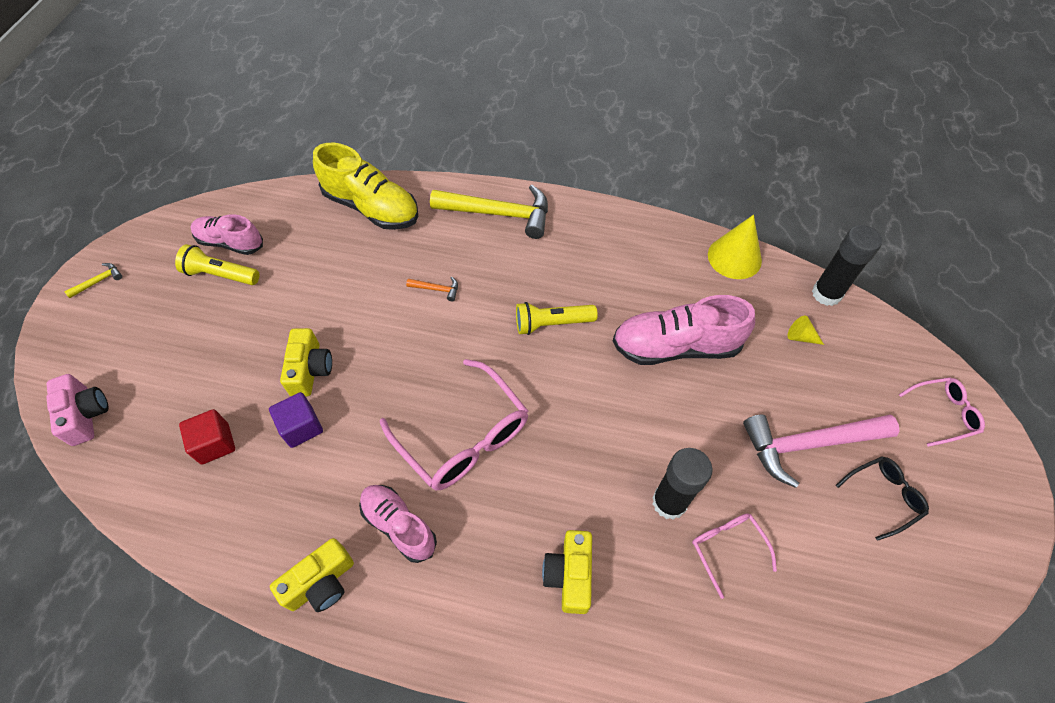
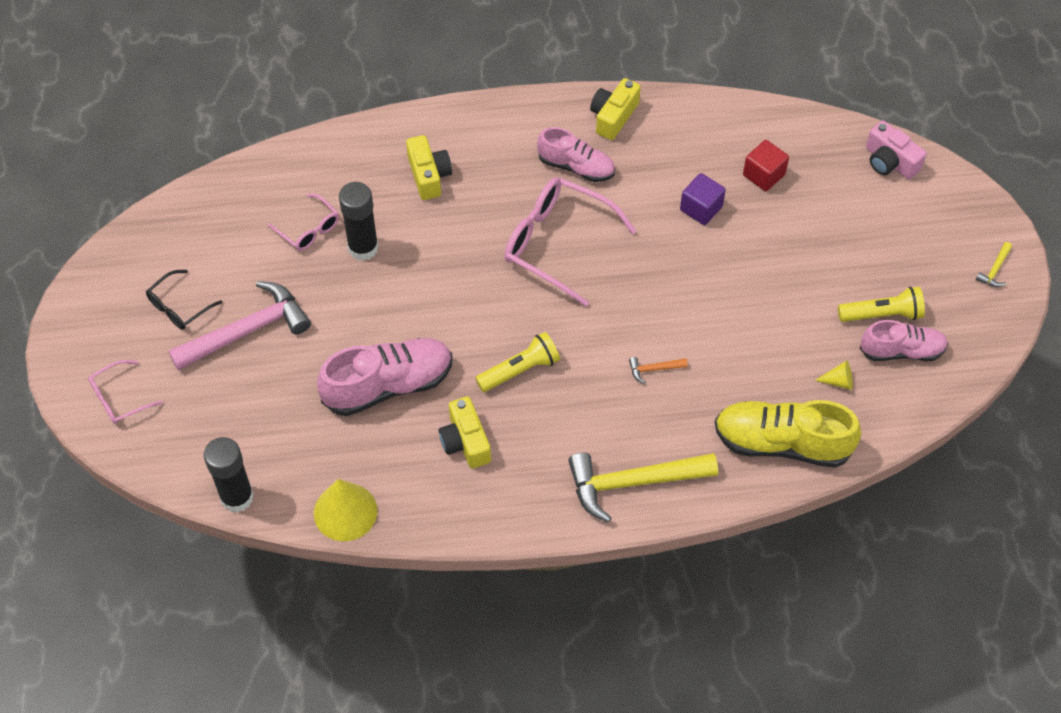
camera: 160 degrees right, 0 degrees up
yellow camera [280,328,332,396] -> yellow camera moved to [439,396,491,469]
yellow cone [788,316,824,345] -> yellow cone moved to [815,360,853,390]

